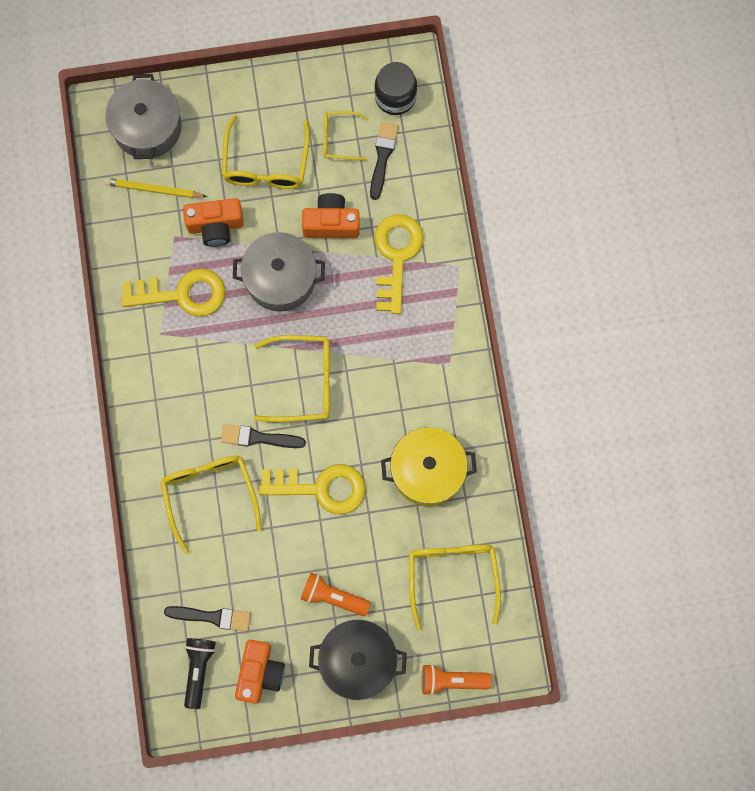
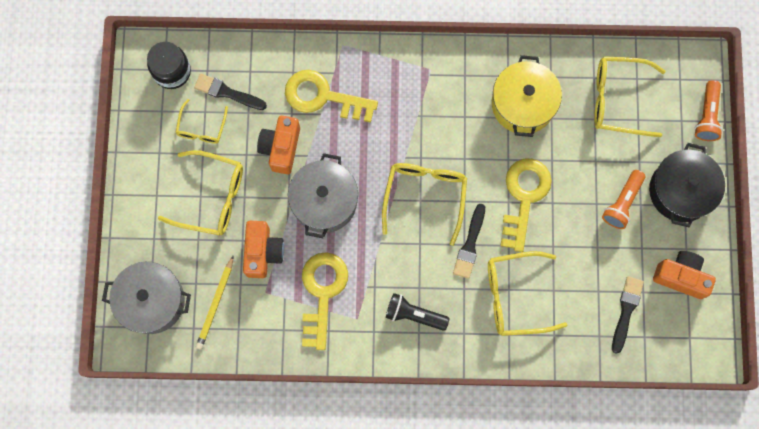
camera: 80 degrees left, 0 degrees up
black flashlight [184,638,216,709] -> black flashlight moved to [386,293,449,331]

